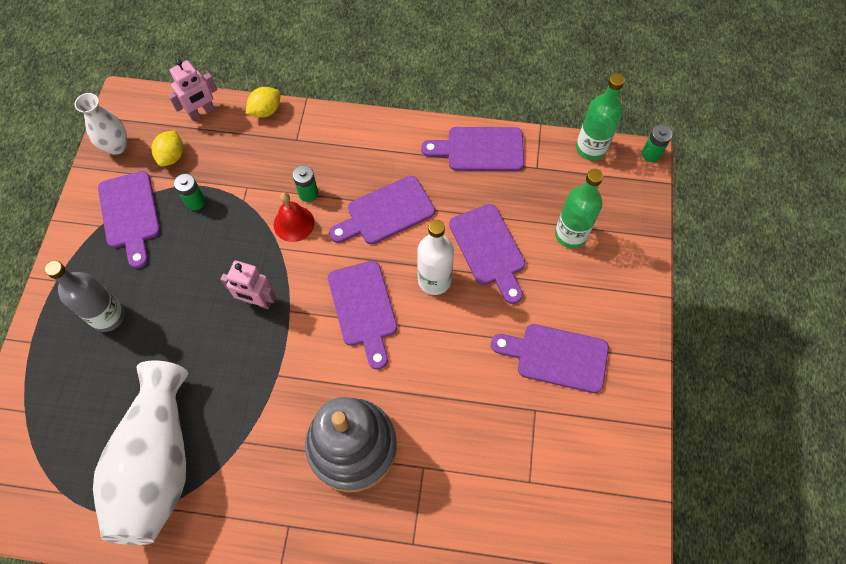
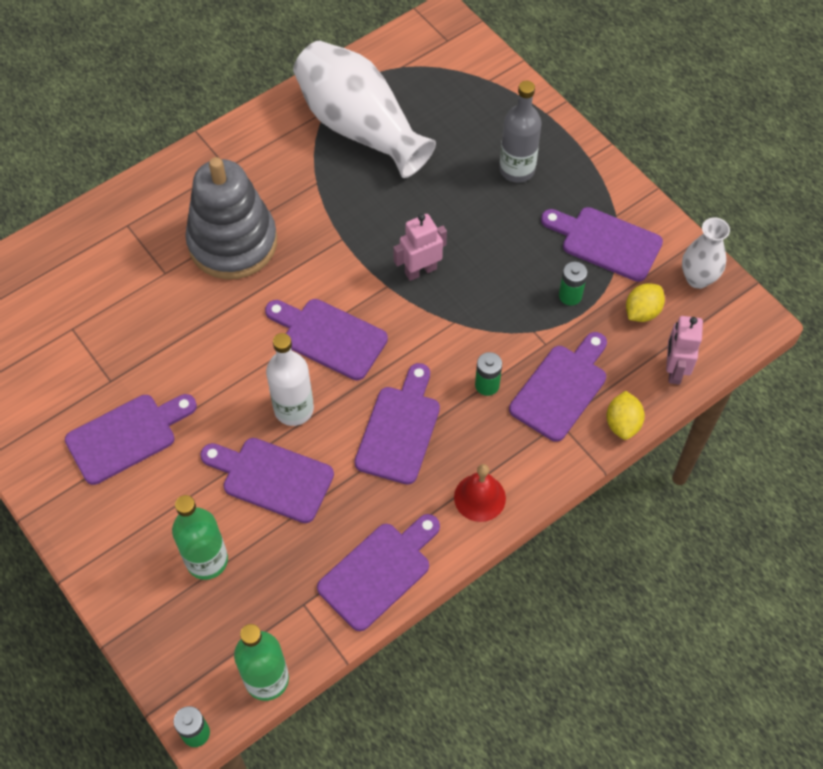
camera: 135 degrees right, 5 degrees down
yellow lemon [151,130,183,166] -> yellow lemon turned 75 degrees clockwise [626,283,665,322]
red bell [274,192,315,242] -> red bell moved to [454,464,506,522]
none -> purple cutting board [509,332,607,442]

